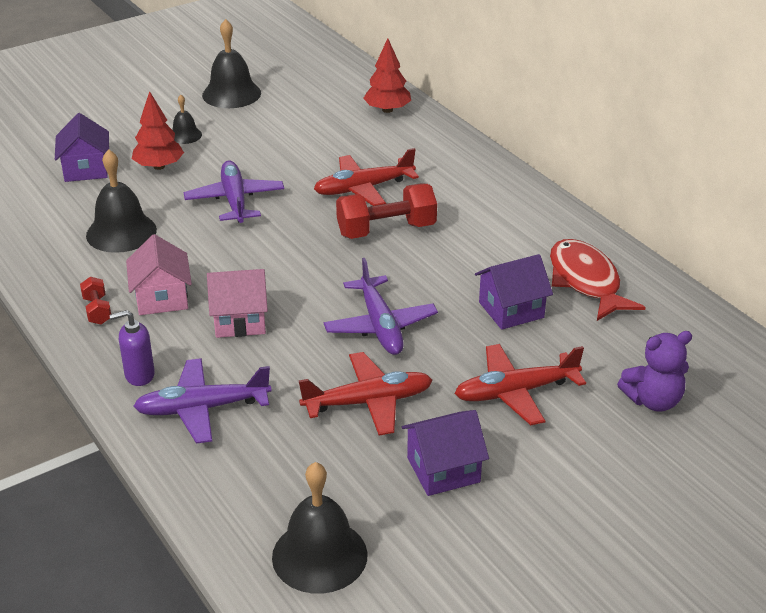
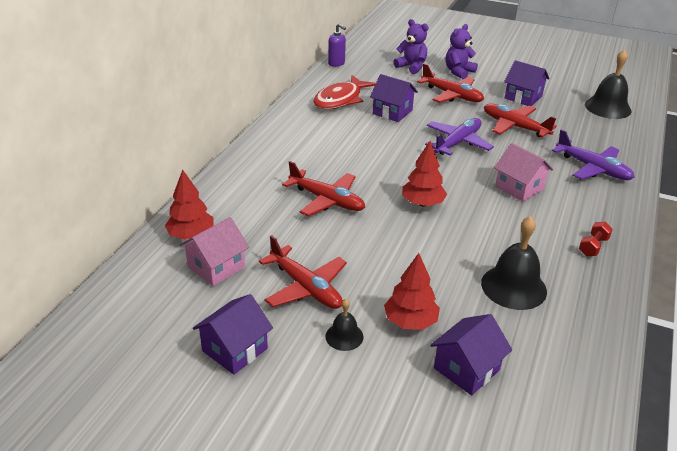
camera: 125 degrees left, 0 degrees up
purple soap dispenser [109,310,155,386] -> purple soap dispenser moved to [328,24,346,67]
pink house [126,234,192,315] -> pink house moved to [179,217,249,286]
purple plane [184,161,284,223] -> none
black bell [202,19,261,108] -> purple house [193,294,273,375]
red dumbbell [336,183,437,239] -> none
none -> red plane [259,235,347,309]
none -> red tree [402,141,447,206]
none -> purple teddy bear [445,24,478,79]

